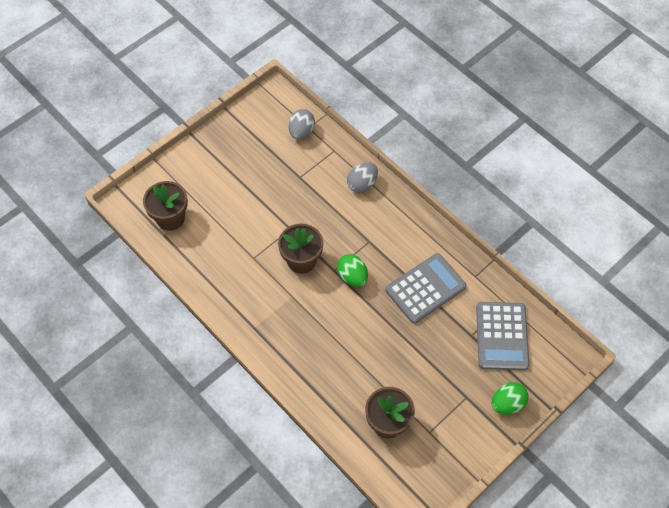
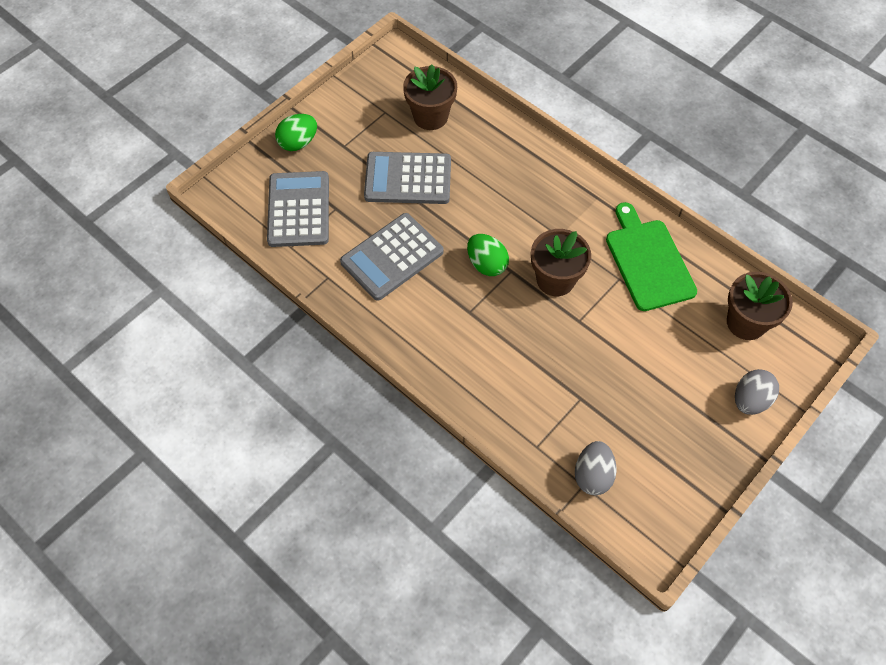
camera: 175 degrees right, 0 degrees up
grey egg [347,162,378,193] -> grey egg moved to [735,369,779,415]
none -> grey calculator [364,152,451,204]
none -> green cutting board [606,202,697,311]

